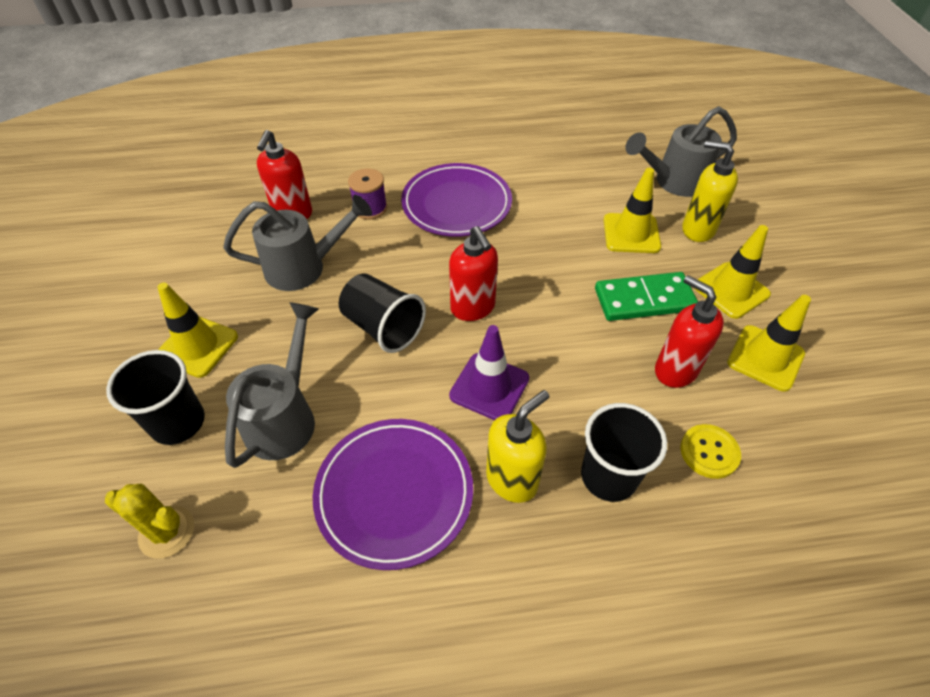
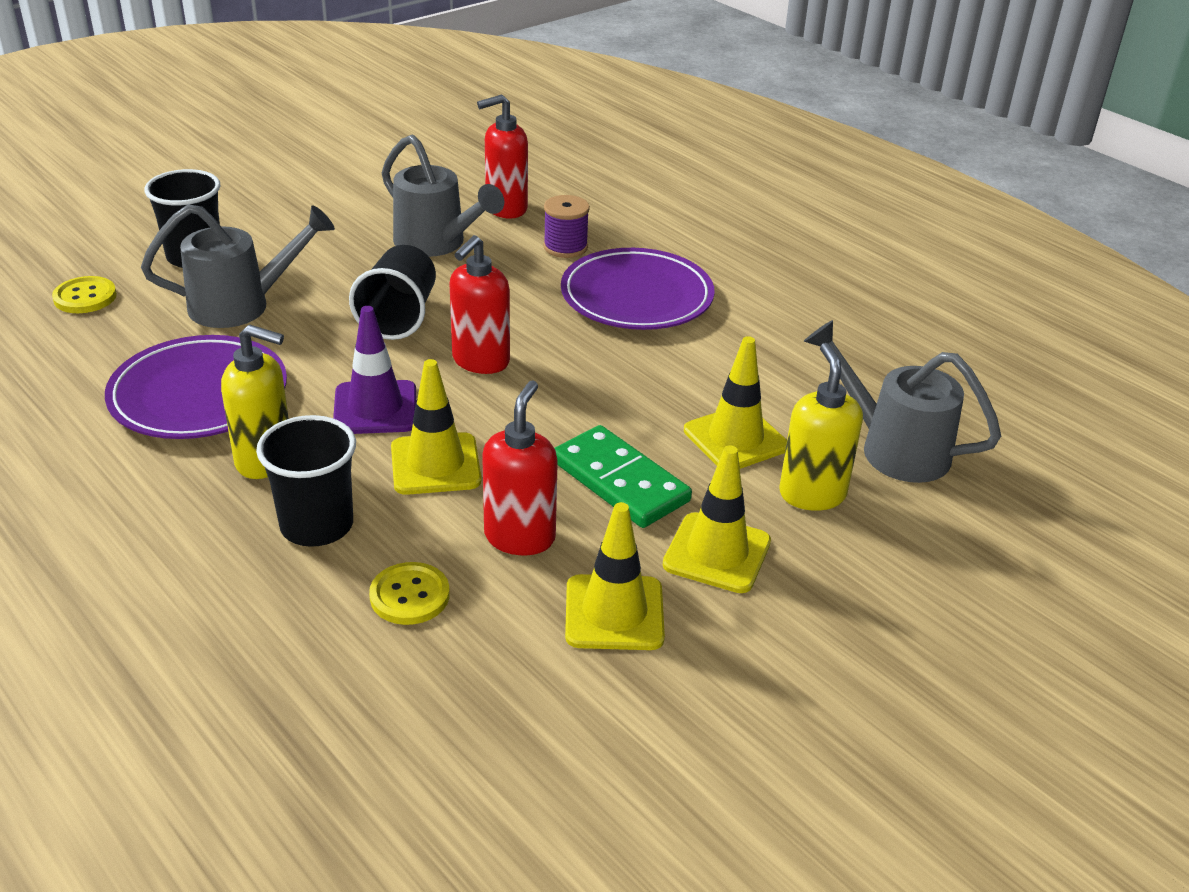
camera: 55 degrees right, 15 degrees down
yellow cactus [105,484,194,559] -> yellow button [52,276,117,313]
yellow traffic cone [157,283,238,378] -> yellow traffic cone moved to [391,359,481,495]

